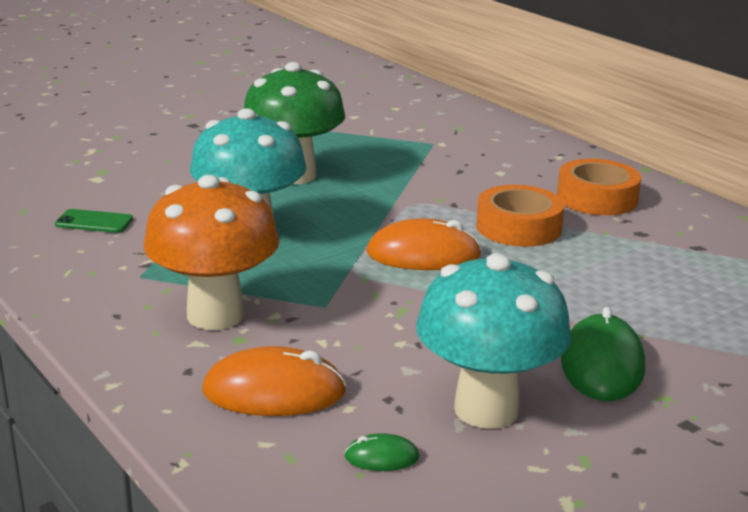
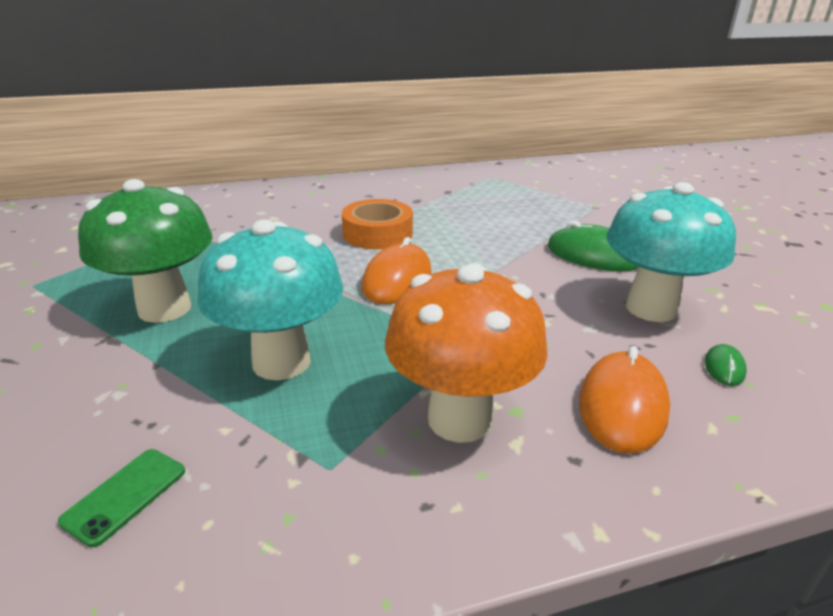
camera: 70 degrees left, 5 degrees up
orange tape [557,159,641,215] -> none

